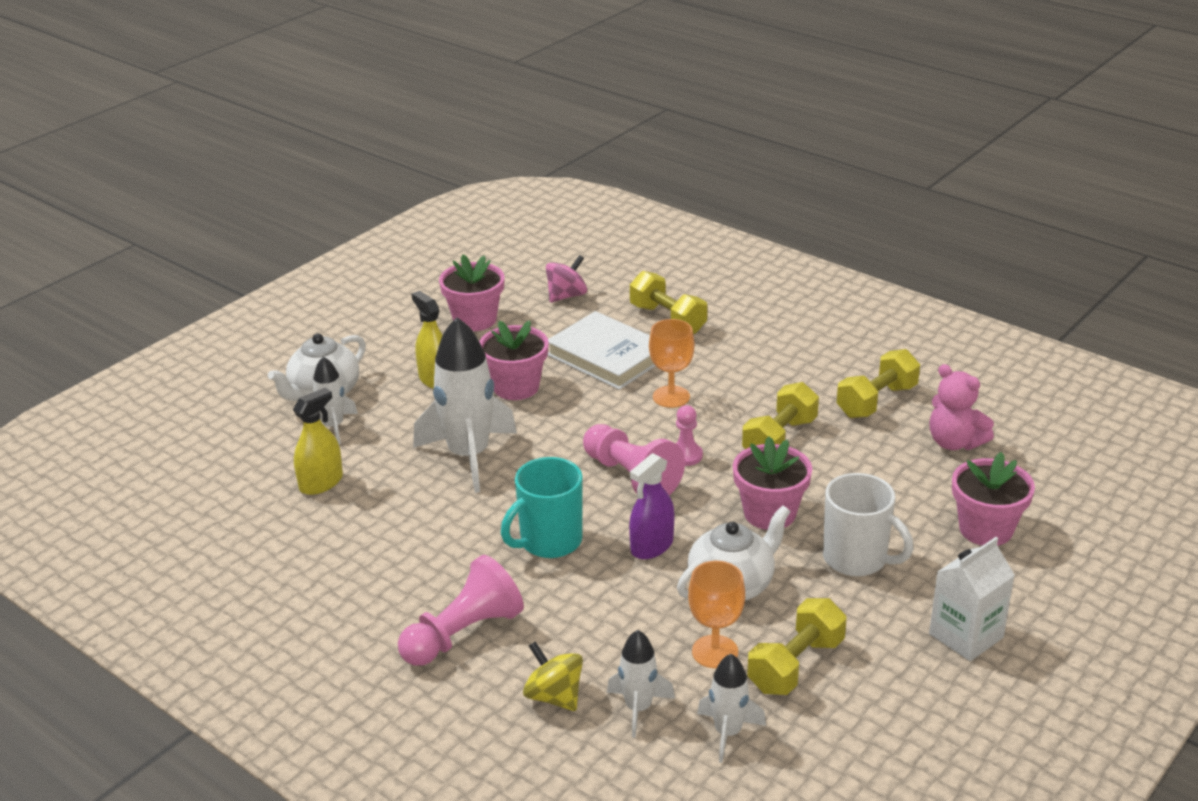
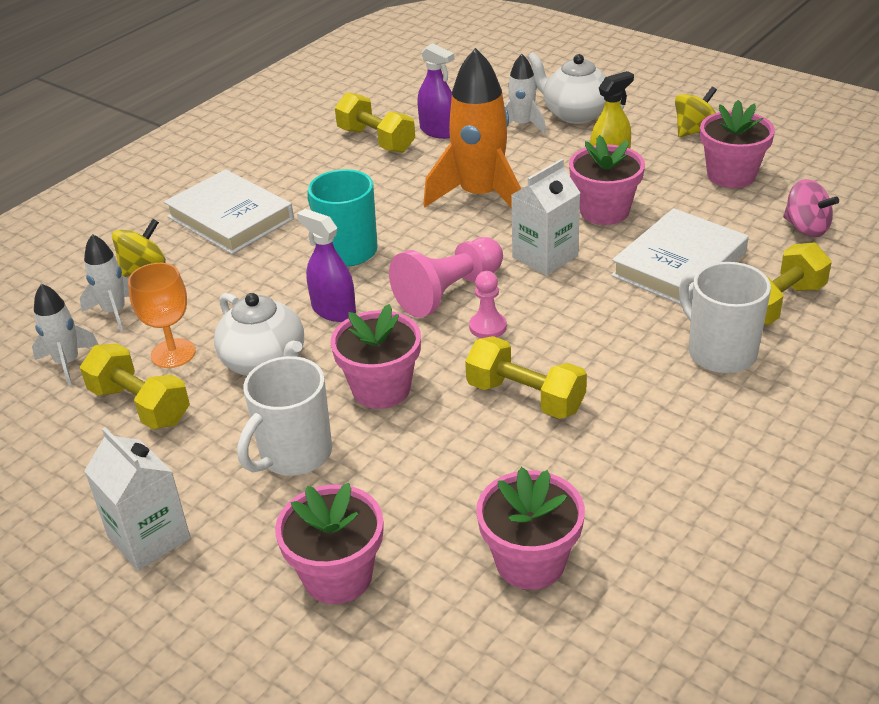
camera: 90 degrees right, 5 degrees up
yellow spray bottle [293,388,343,495] -> purple spray bottle [417,43,454,139]
pink pawn [398,555,524,666] -> white book [164,169,294,254]
white rocket [413,317,517,493] -> orange rocket [423,48,521,208]
orange goblet [649,319,694,408] -> none
yellow dumbbell [837,349,920,418] -> yellow dumbbell moved to [335,92,415,153]
pink teddy bear [929,364,994,450] -> pink flower pot [476,467,585,590]
none -> white carton [511,159,580,276]
none -> yellow spinning top [675,87,717,137]
none -> white mug [679,262,771,373]

